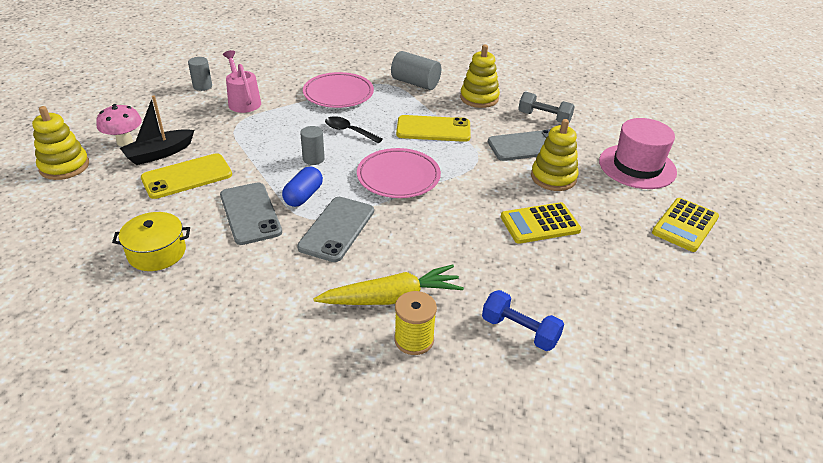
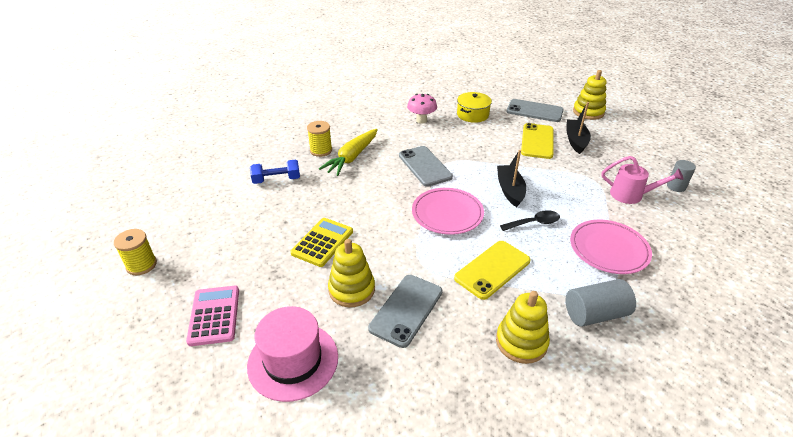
camera: 135 degrees right, 0 degrees up
pink mushroom [96,104,142,146] -> pink mushroom moved to [407,94,437,124]
grey phone [220,182,282,245] -> grey phone moved to [507,99,564,122]
blue capsule [282,167,323,207] -> none
grey cylinder [300,126,325,165] -> black boat [497,150,526,207]
grey dumbbell [518,92,575,123] -> none
yellow calculator [652,198,719,252] -> pink calculator [186,286,239,346]
none -> yellow spool [114,229,157,275]

